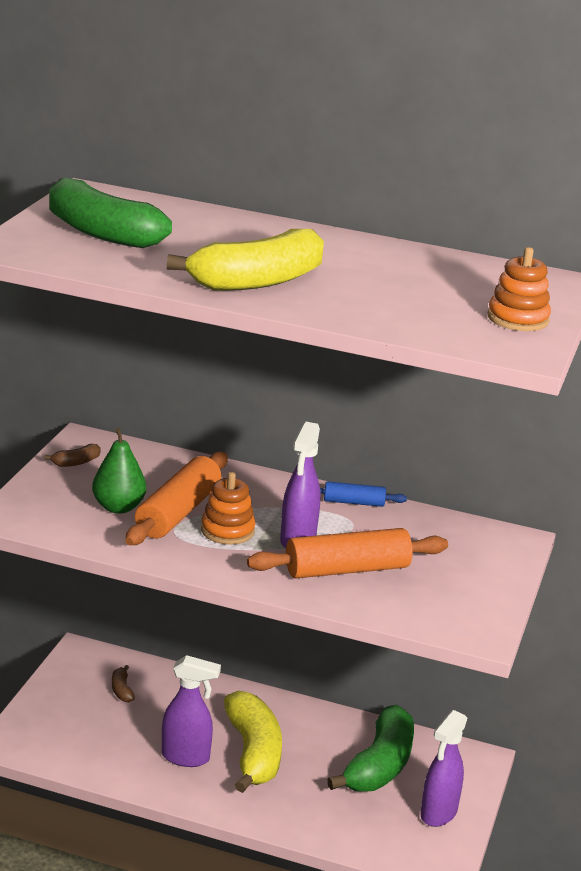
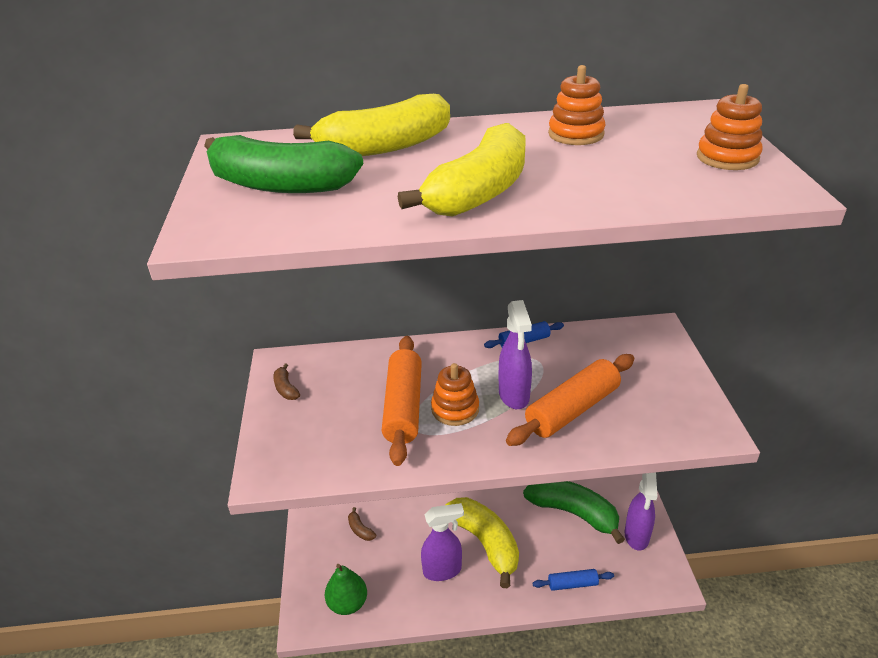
camera: 20 degrees left, 10 degrees up
brown banana [44,444,101,467] -> brown banana turned 120 degrees clockwise [273,364,300,400]
green pear [92,428,146,514] -> green pear moved to [325,564,367,615]
green banana [327,705,414,792] -> green banana turned 60 degrees counterclockwise [523,481,625,544]
none -> yellow banana [293,94,450,156]
none -> blue rolling pin [533,569,614,591]
none -> orange stacking toy [548,65,606,145]

